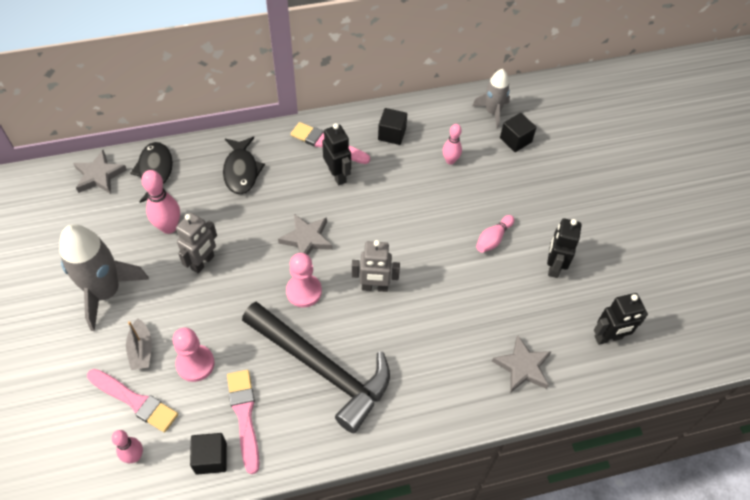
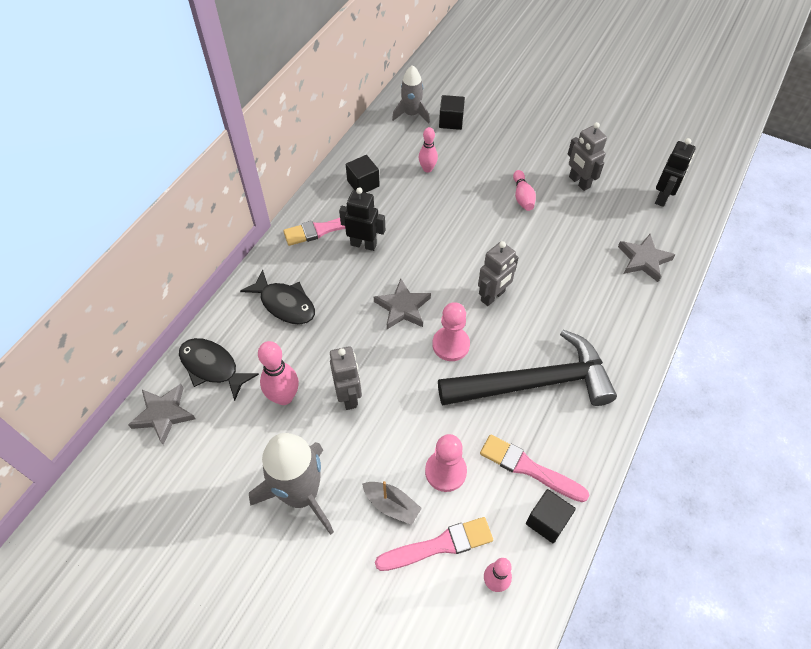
camera: 45 degrees left, 0 degrees up
black robot [547,219,582,278] -> grey robot [568,122,607,191]

